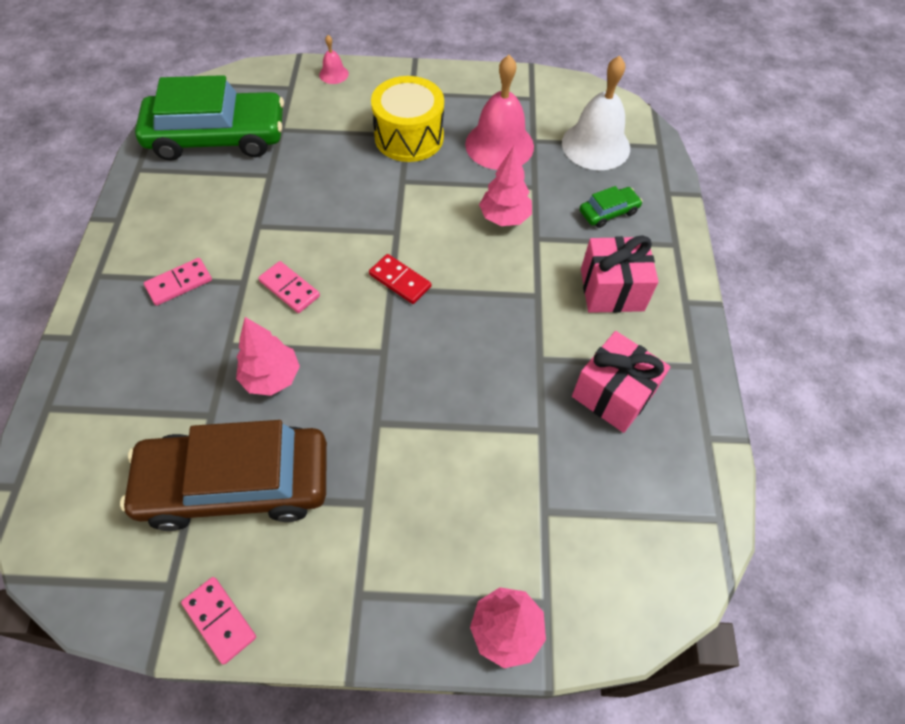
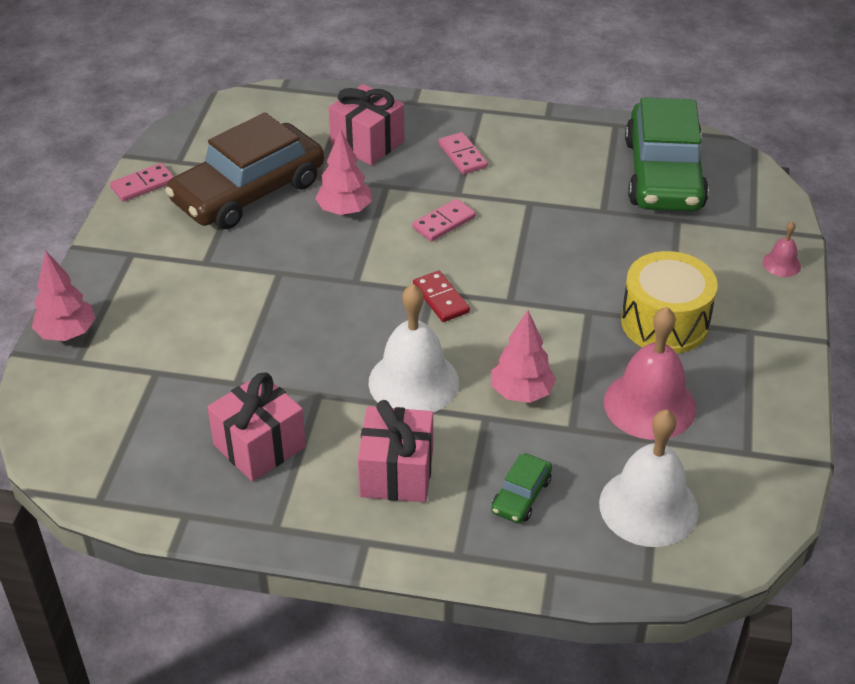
camera: 100 degrees right, 15 degrees down
brown car [120,420,327,531] -> brown car turned 135 degrees counterclockwise [165,112,324,229]
red domino [369,254,431,304] -> red domino turned 75 degrees counterclockwise [413,271,470,322]
green car [580,186,643,228] -> green car turned 45 degrees clockwise [491,454,552,523]
none -> pink gift [329,84,404,165]
none -> white bell [369,284,459,412]

